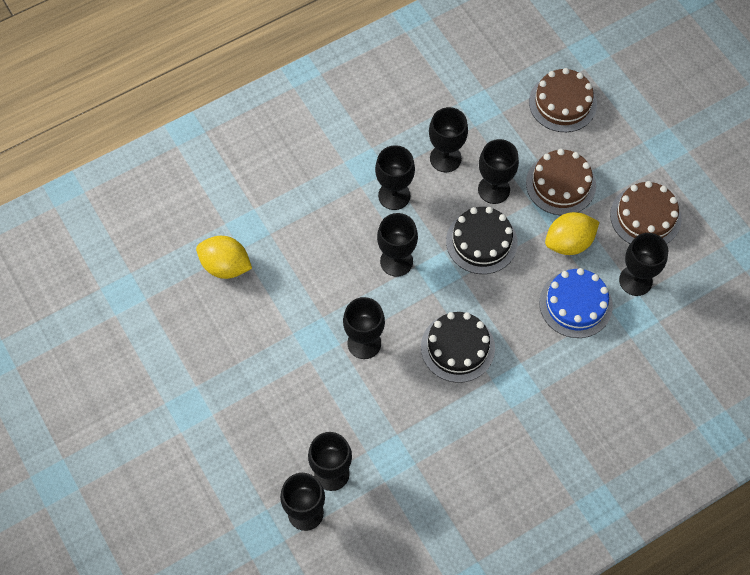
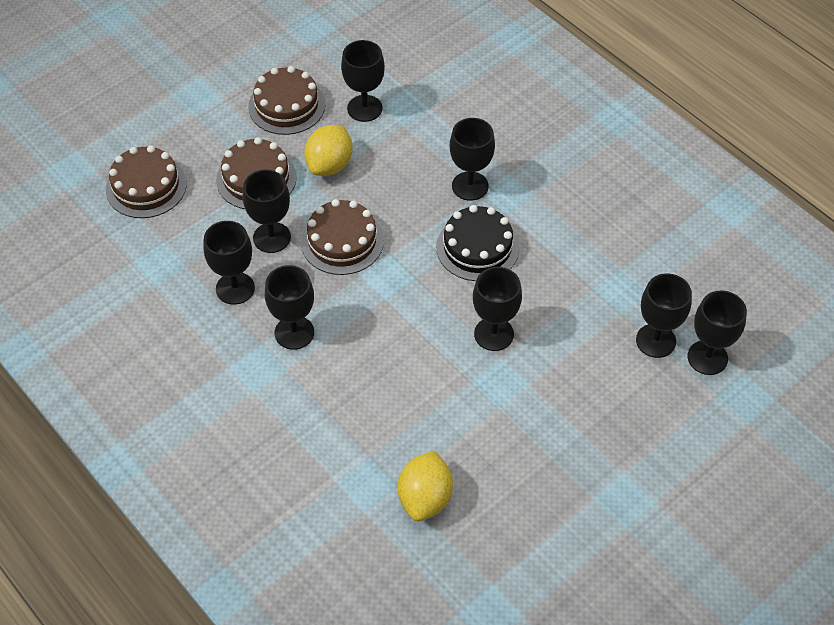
camera: 100 degrees left, 10 degrees down
black goblet [377,213,418,277] -> black goblet moved to [450,118,495,201]
black cake [446,207,518,274] -> brown cake [301,199,384,275]
blue cake [539,268,613,338] -> none
yellow lemon [545,212,599,255] -> yellow lemon turned 60 degrees clockwise [304,125,353,176]

